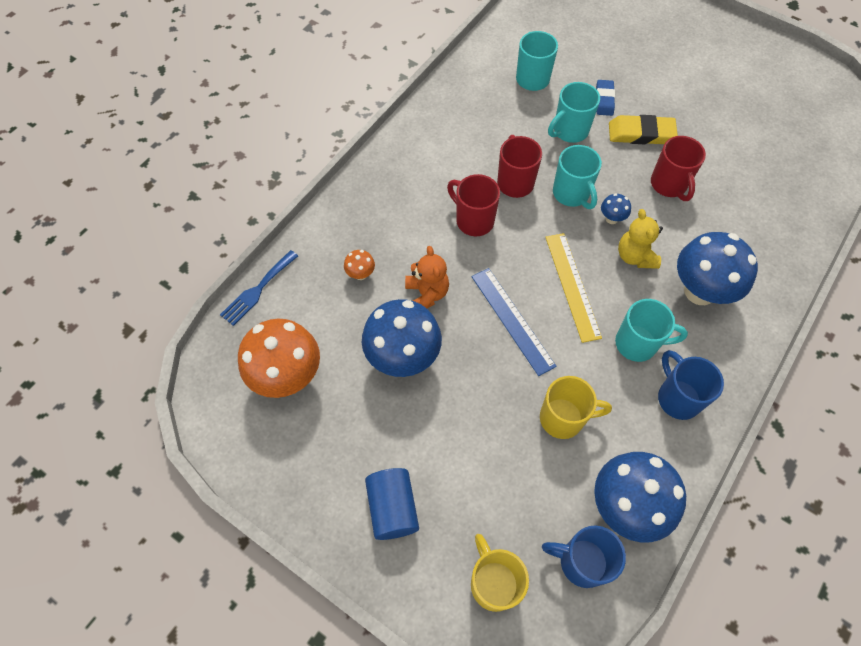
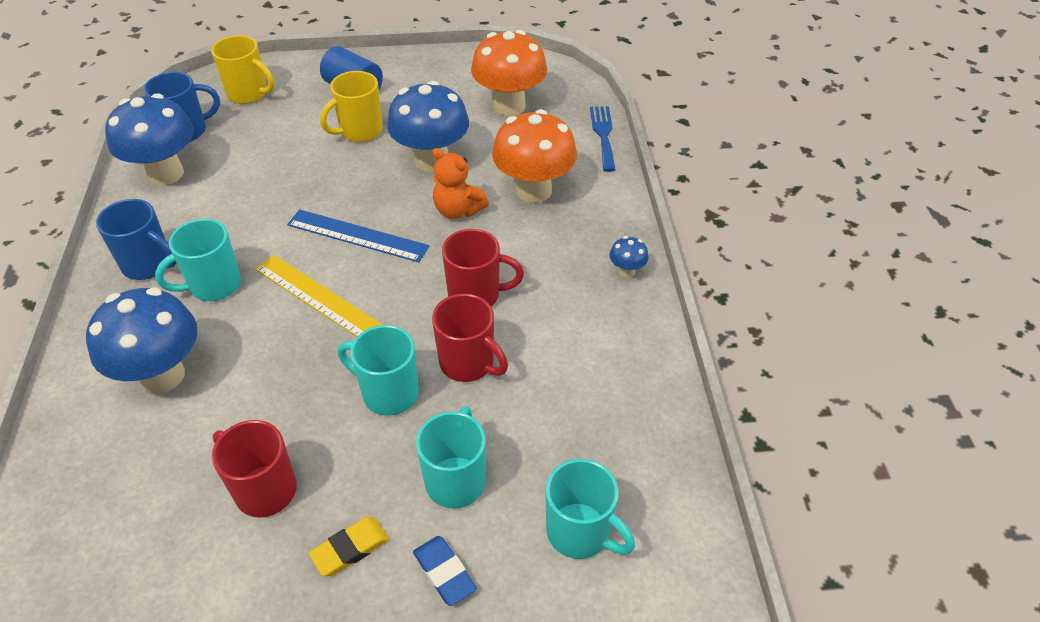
camera: 140 degrees right, 15 degrees down
orange mushroom [344,250,375,280] -> orange mushroom [492,109,577,203], size x2.33
yellow mug [540,376,612,439] -> yellow mug moved to [320,71,383,142]
blue mushroom [601,193,631,224] -> blue mushroom moved to [609,236,649,278]
yellow eraser [609,115,678,144] -> yellow eraser [308,517,389,576], size x0.65
yellow teddy bear [618,209,663,269] -> none

